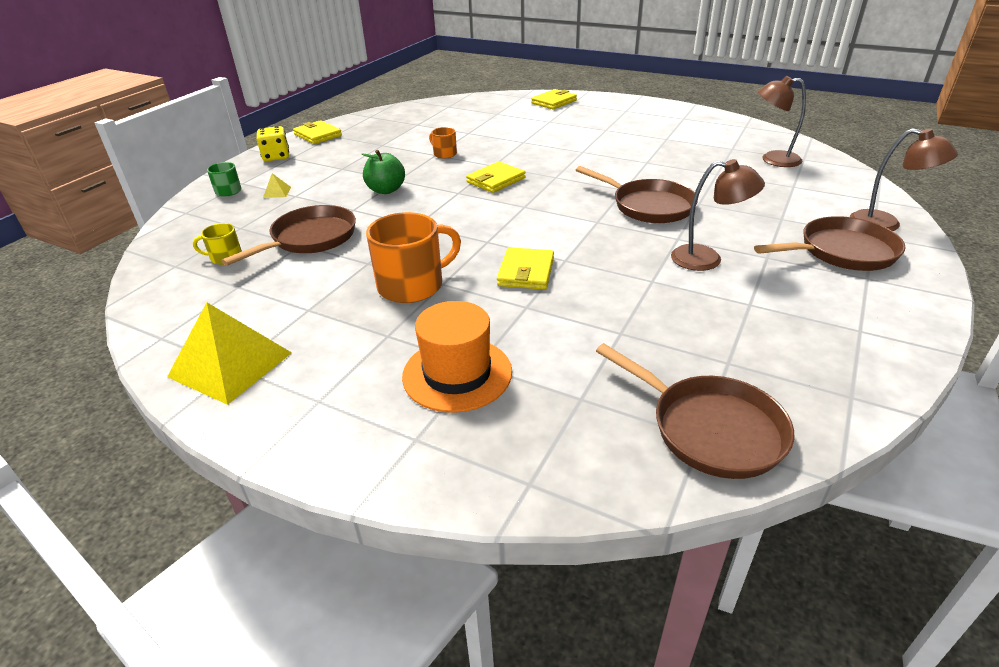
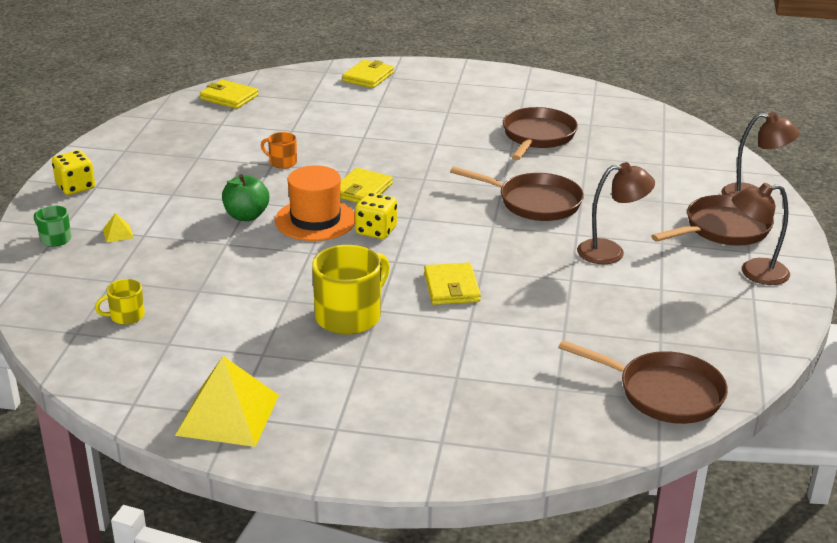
camera: 20 degrees left, 5 degrees down
brown pan [221,205,356,266] -> brown pan moved to [503,107,578,160]
yellow wallet [293,120,342,144] -> yellow wallet moved to [200,80,259,109]
orange mug [366,212,461,303] -> yellow mug [312,245,390,335]
orange hat [402,301,512,413] -> orange hat moved to [275,165,355,241]
brown lamp [758,76,806,167] -> brown lamp moved to [732,183,790,285]
none -> yellow dice [355,192,397,239]

